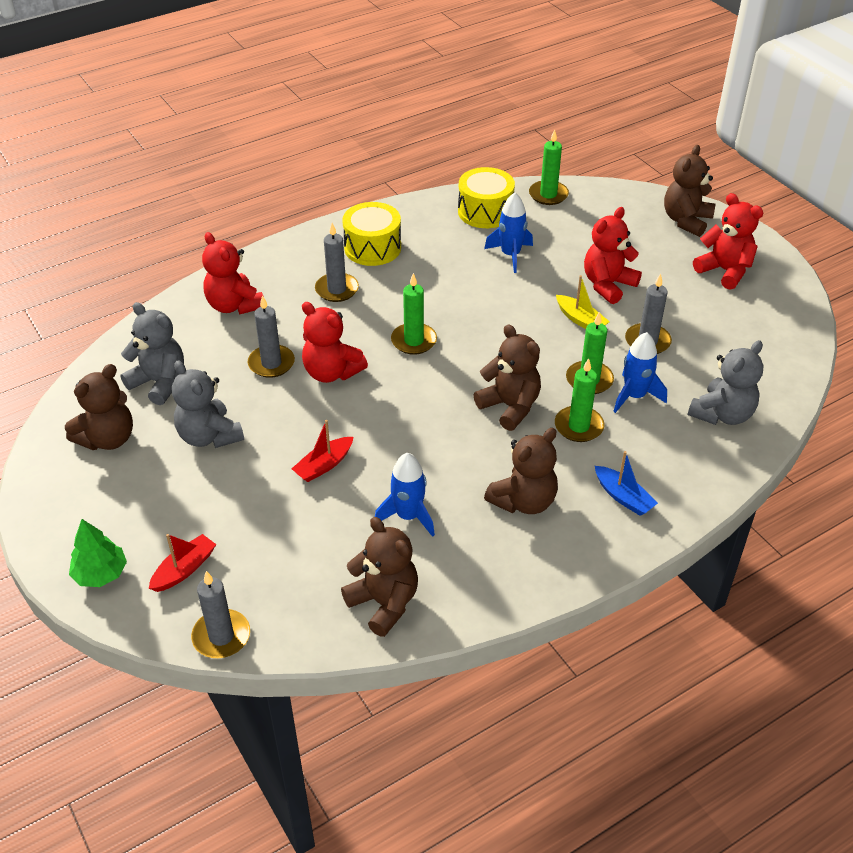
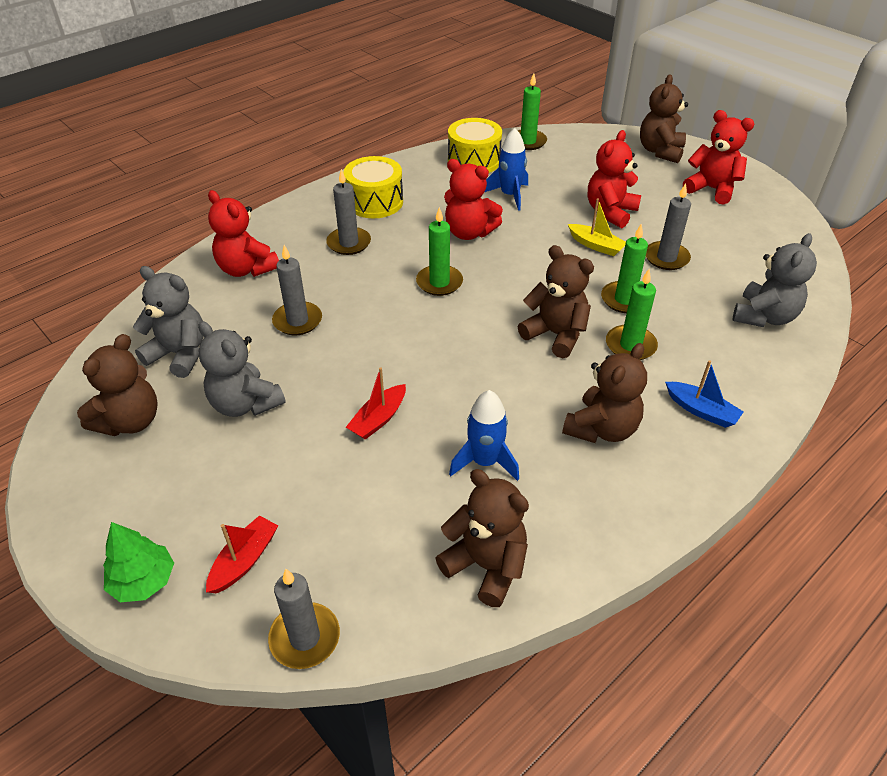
camera: 10 degrees left, 0 degrees up
red teddy bear [302,302,368,383] -> red teddy bear moved to [444,159,503,240]
blue rocket [613,332,667,413] -> none

